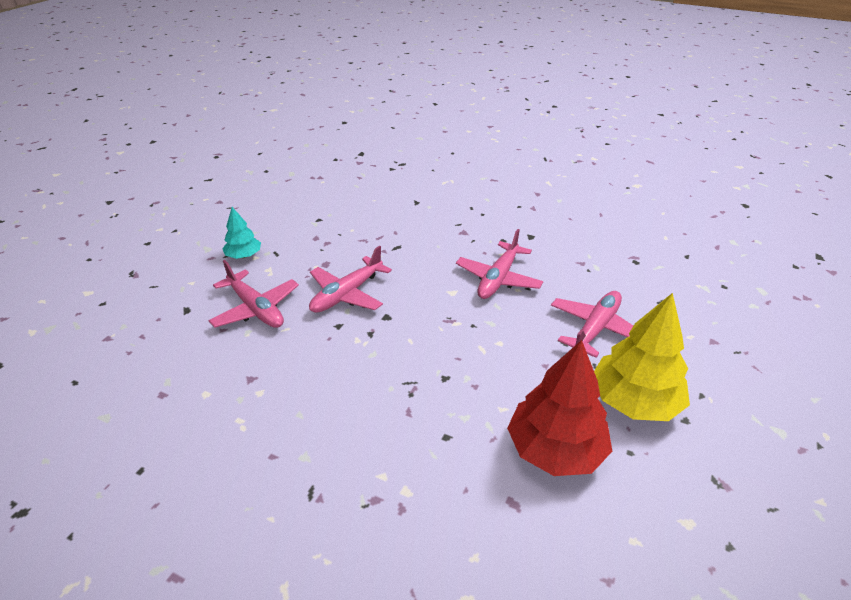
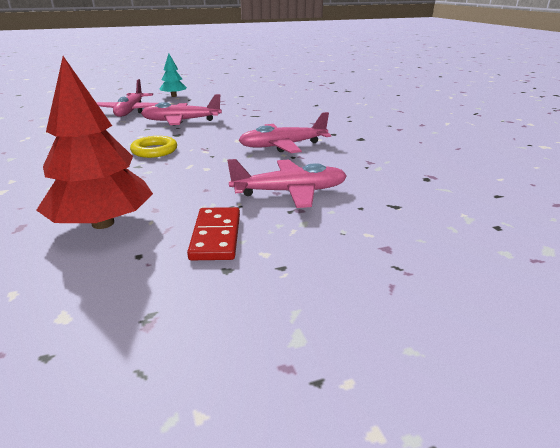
camera: 45 degrees right, 10 degrees down
yellow tree [594,293,690,421] -> red domino [187,207,240,260]
none -> yellow ring [130,136,177,158]

